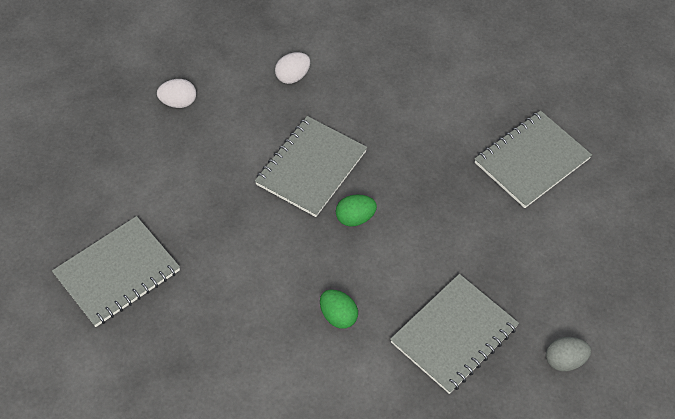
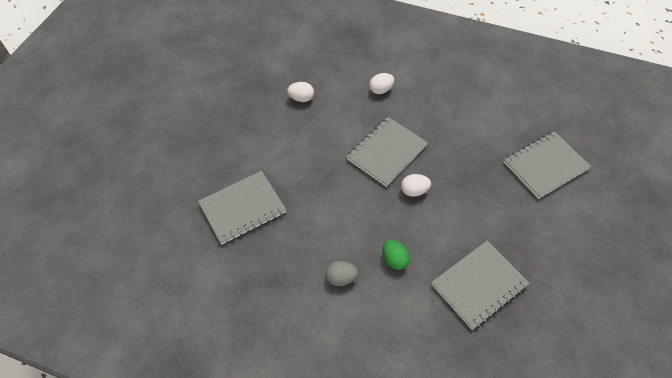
camera: 10 degrees right, 0 degrees up
green egg [336,194,377,227] -> white egg [401,174,431,197]
grey egg [546,337,591,371] -> grey egg moved to [325,261,358,286]

